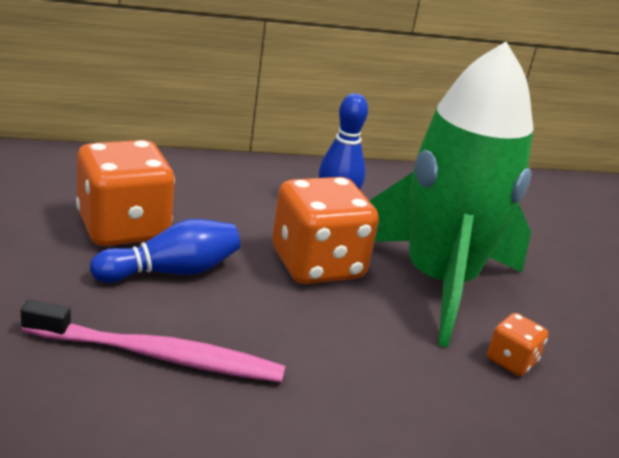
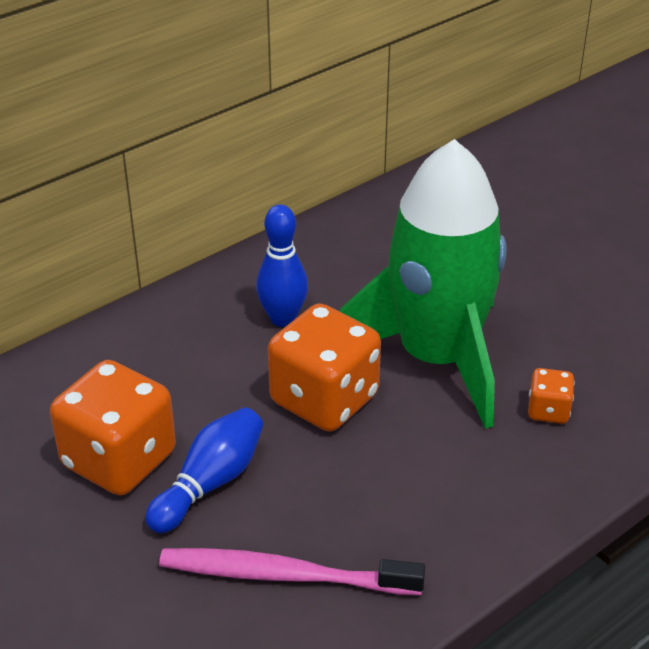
camera: 25 degrees left, 10 degrees up
pink toothbrush [21,300,285,383] -> pink toothbrush turned 150 degrees counterclockwise [159,548,425,595]

